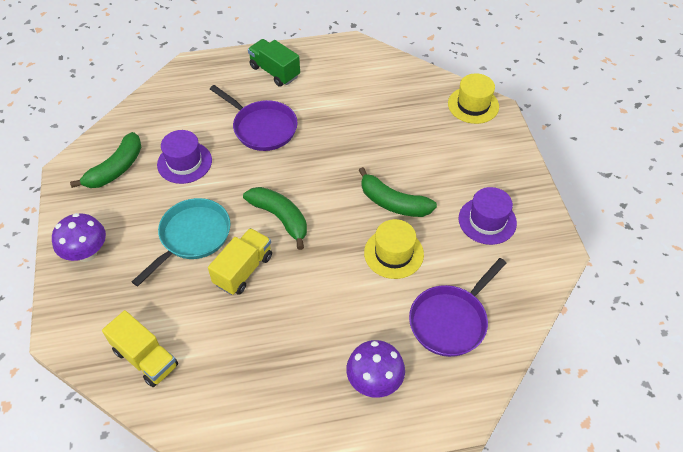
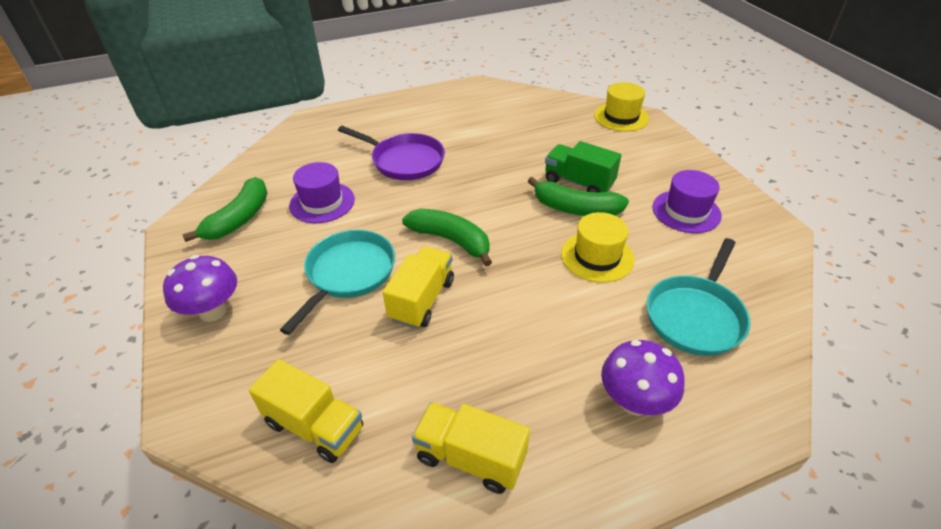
camera: 10 degrees left, 10 degrees down
green truck [248,39,300,87] -> green truck moved to [545,141,621,192]
purple pan [409,258,506,357] -> turquoise pan [647,238,751,356]
none -> yellow truck [412,402,530,494]

